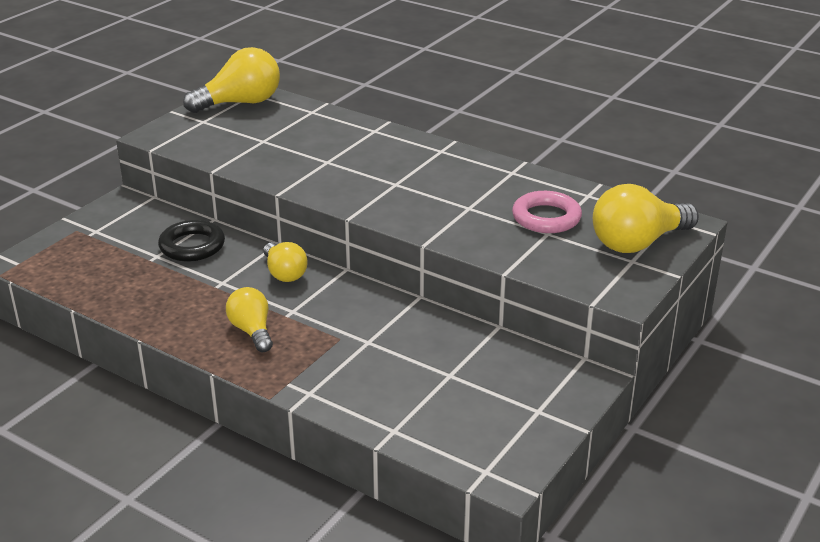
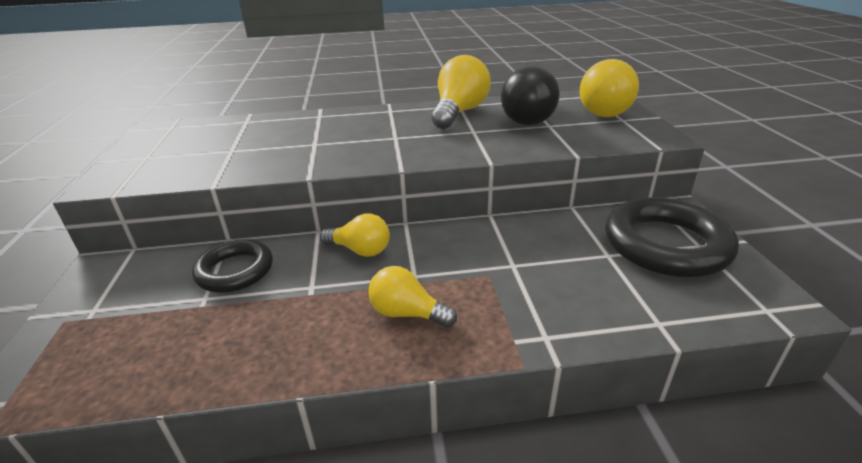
camera: 40 degrees left, 0 degrees up
yellow light bulb [183,47,280,113] -> yellow light bulb moved to [431,55,491,129]
pink ring [512,191,582,233] -> black light bulb [501,66,560,125]
none -> black ring [605,197,739,277]

